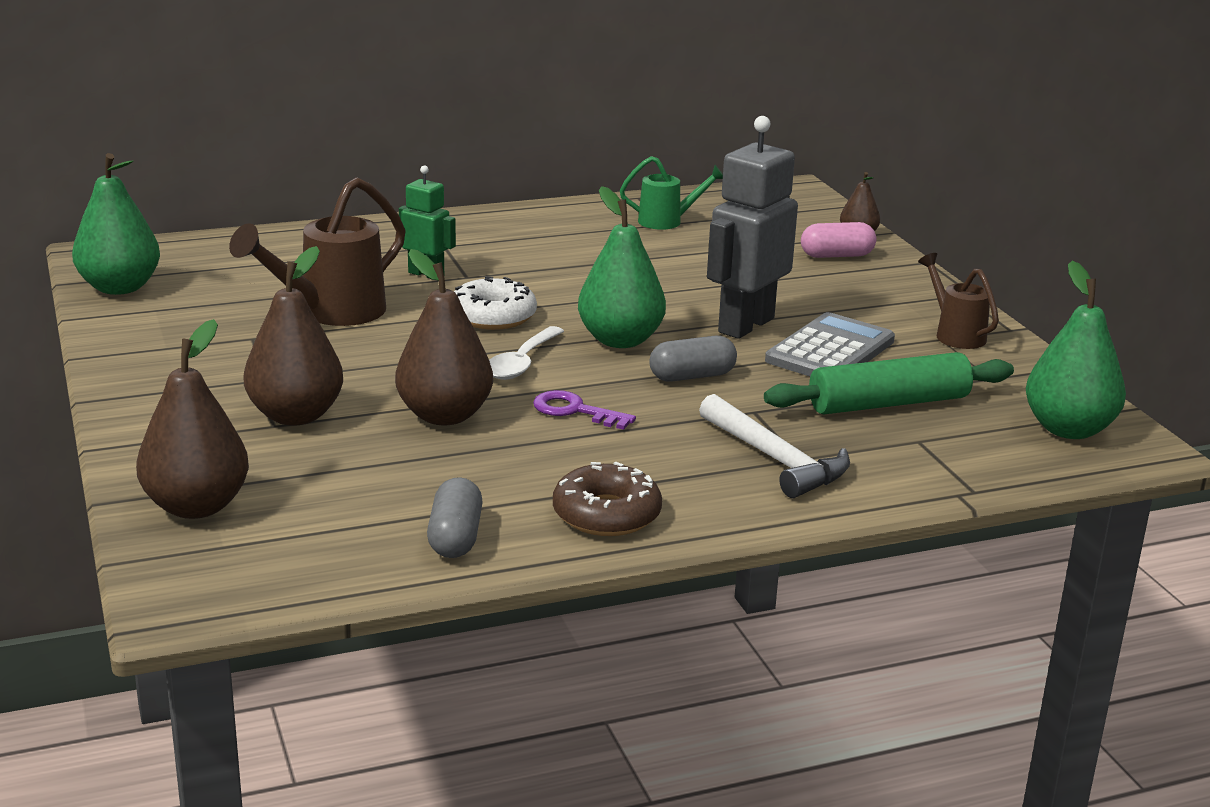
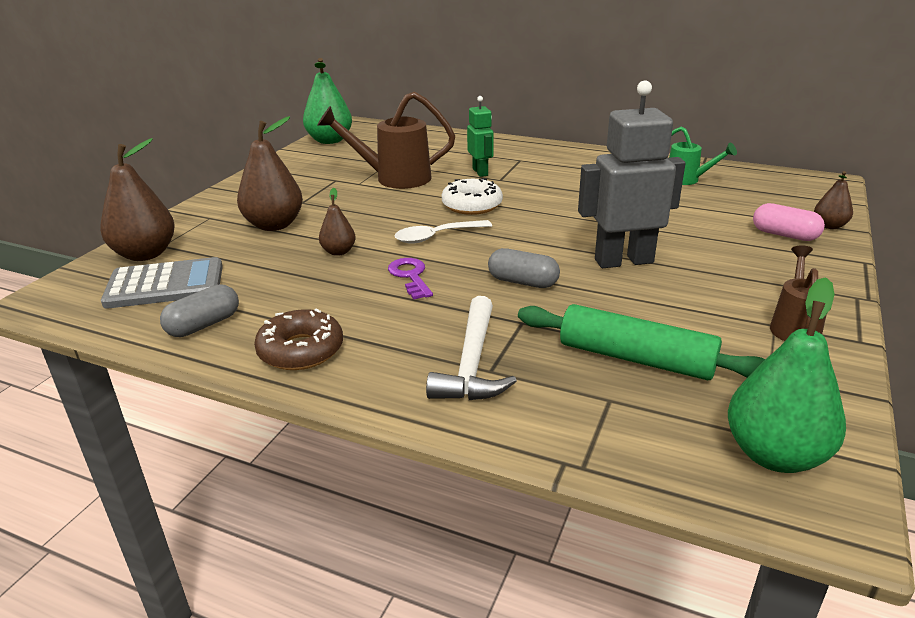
camera: 45 degrees right, 5 degrees up
brown pear [395,249,493,425] -> brown pear [319,188,356,256], size x0.54
green pear [578,186,666,348] -> none
grey calculator [765,312,895,376] -> grey calculator moved to [101,257,223,309]

